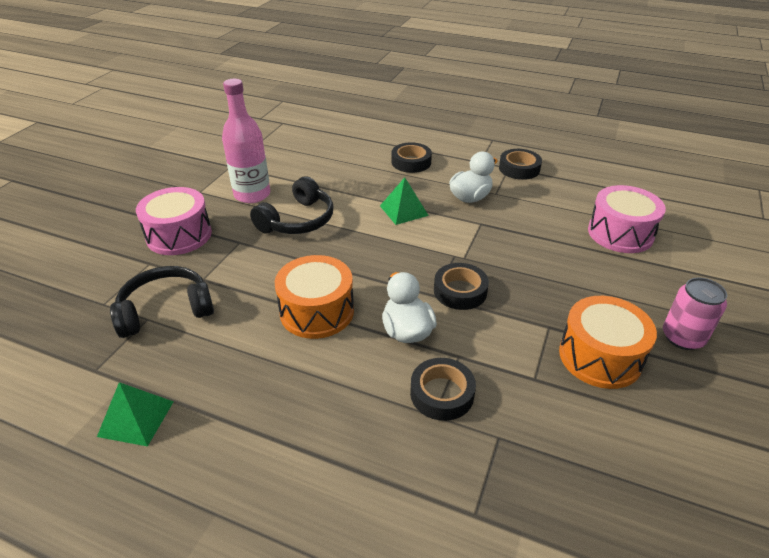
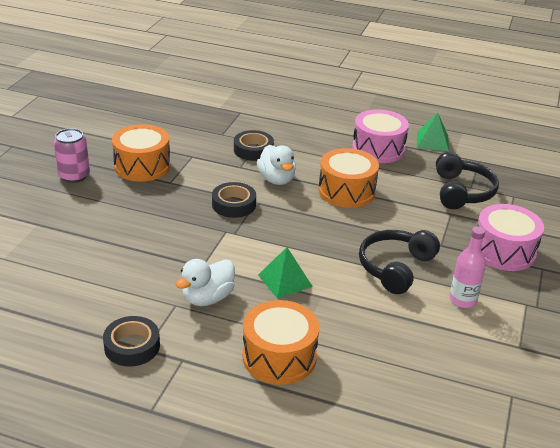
camera: 175 degrees right, 5 degrees down
black headphones [110,266,214,338] -> black headphones turned 60 degrees counterclockwise [436,152,499,209]
pink bottle [222,79,270,203] -> pink bottle [450,227,486,308], size x0.65
black tape [391,142,432,173] -> orange drum [242,300,319,385]
pink drum [588,185,666,253] -> pink drum moved to [352,109,409,163]

